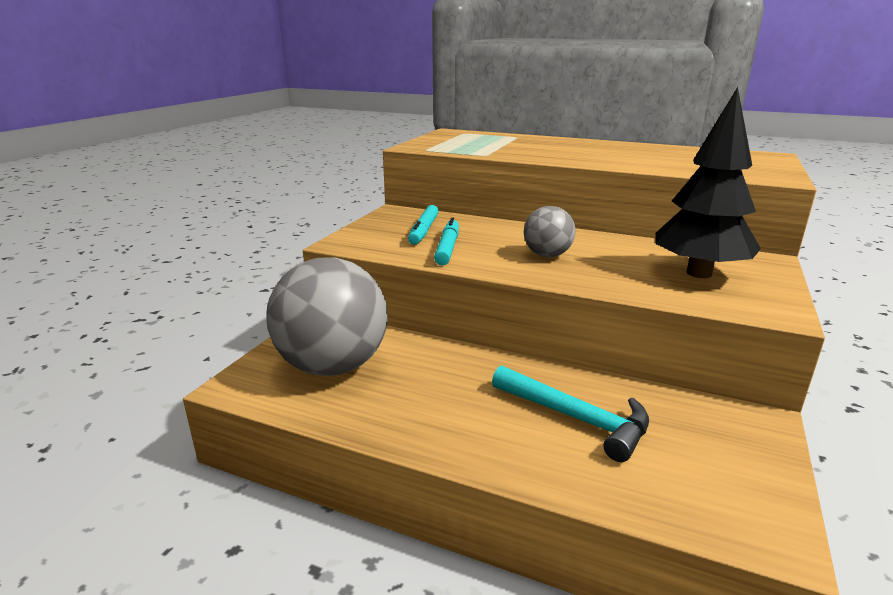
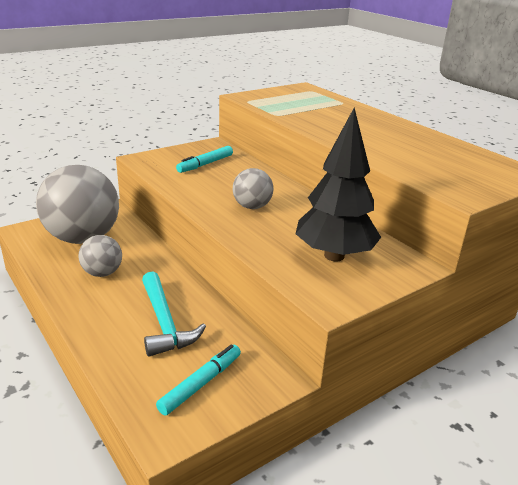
camera: 30 degrees right, 5 degrees up
turquoise marker [434,217,459,265] -> turquoise marker moved to [156,344,241,416]
none -> grey ball [79,235,122,277]

